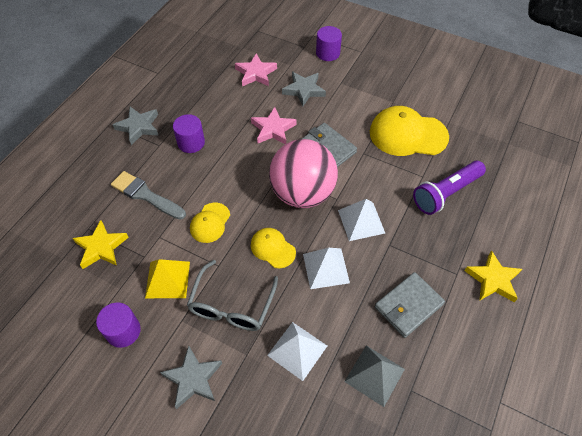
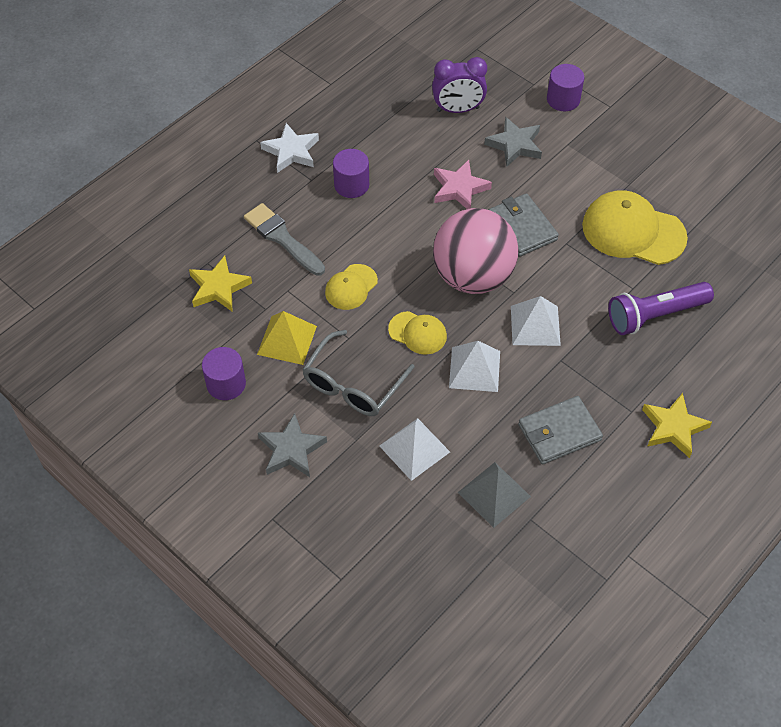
camera: 15 degrees right, 0 degrees up
grey star [113,107,159,145] -> white star [260,123,319,173]
pink star [235,53,277,86] -> purple clock [432,57,487,113]
yellow cap [251,228,296,268] -> yellow cap turned 150 degrees clockwise [388,311,447,355]

